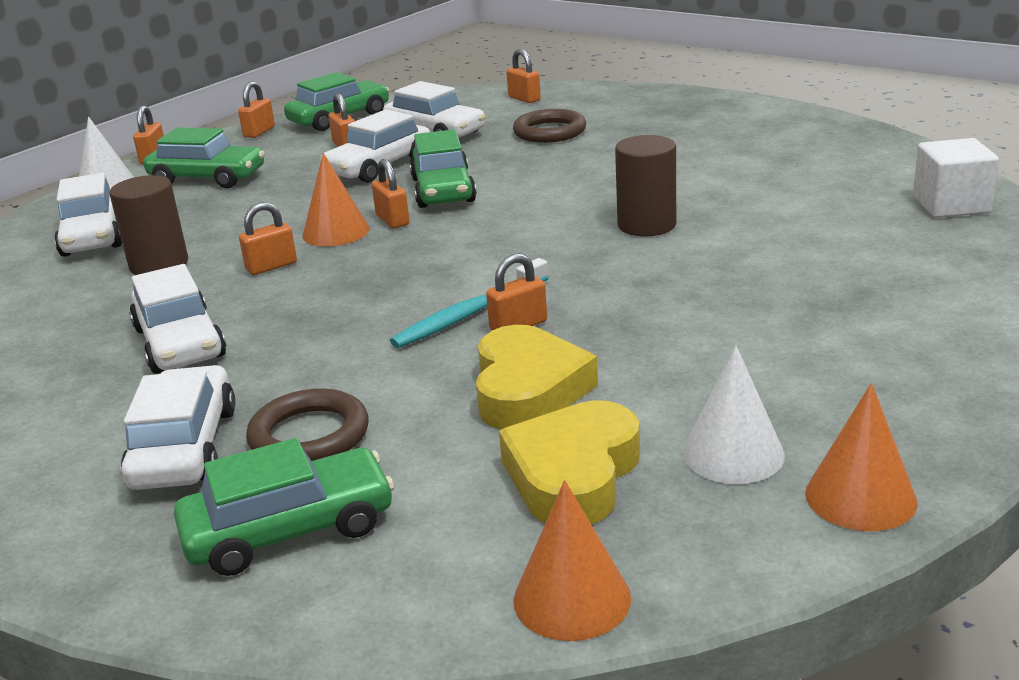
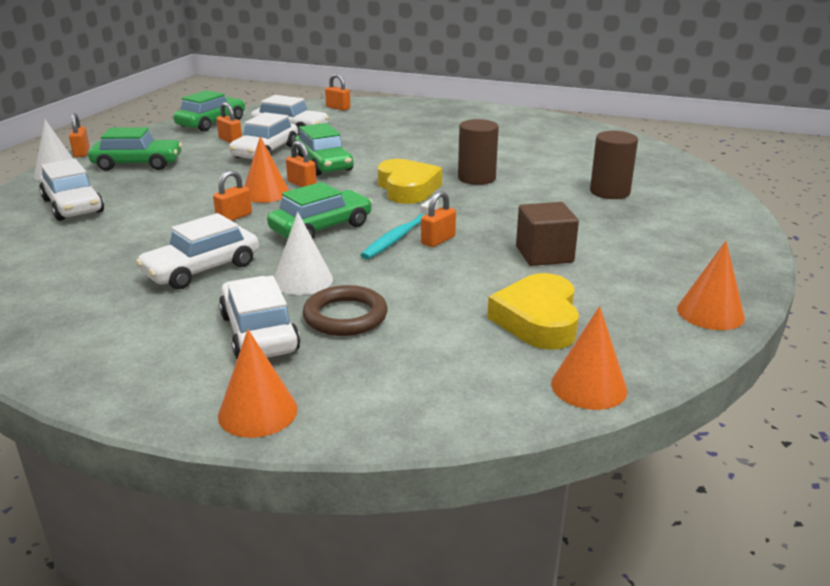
camera: 20 degrees left, 0 degrees up
brown cylinder [109,175,188,275] -> brown cylinder moved to [590,131,638,199]
white car [129,264,226,374] -> white car turned 90 degrees clockwise [136,213,259,289]
green car [174,438,394,576] -> green car moved to [267,182,372,239]
orange padlock [238,81,275,138] -> none
yellow heart [476,325,598,430] -> yellow heart moved to [378,159,442,204]
brown ring [513,109,586,143] -> none
white cone [682,346,785,484] -> white cone moved to [274,212,333,295]
white cube [913,138,999,218] -> none
none -> orange cone [218,329,298,438]
none -> brown cube [516,202,579,266]

